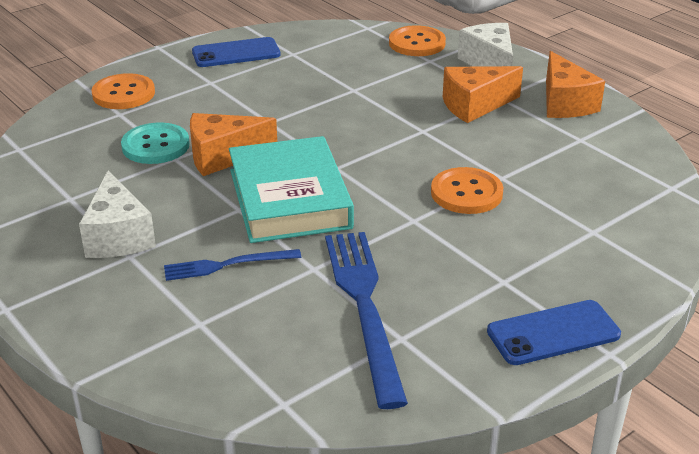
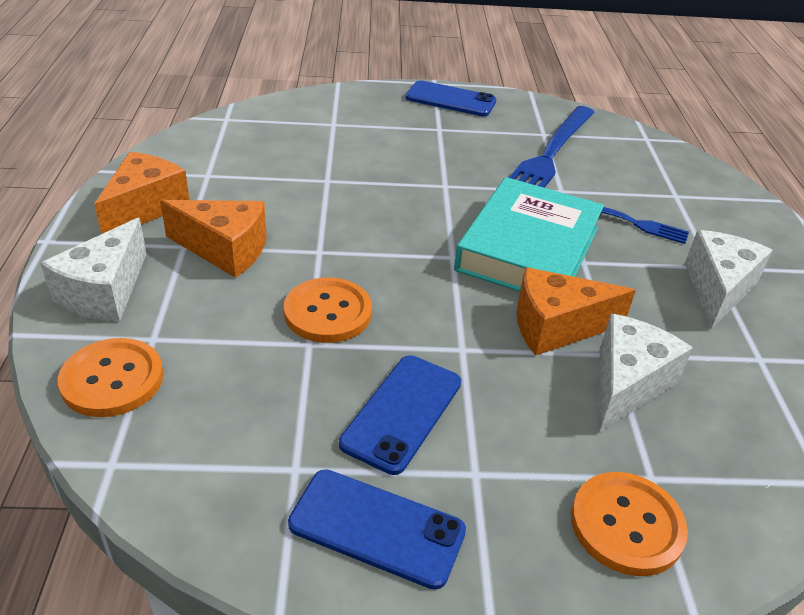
camera: 145 degrees left, 5 degrees up
turquoise button [121,122,190,164] -> white cheese [599,314,693,433]
orange cheese [190,113,277,176] -> orange cheese turned 150 degrees clockwise [517,267,636,356]
orange button [431,167,503,214] -> orange button moved to [284,277,372,343]
none -> blue phone [339,355,461,475]

